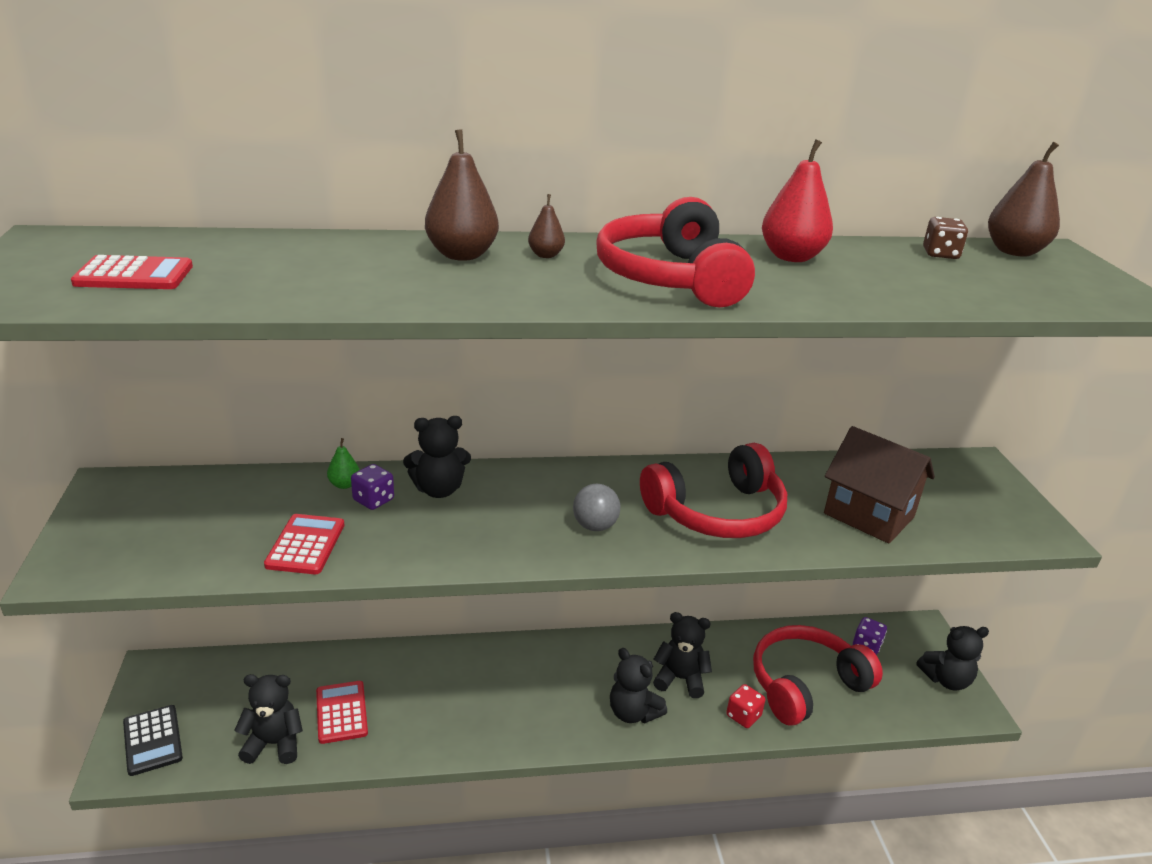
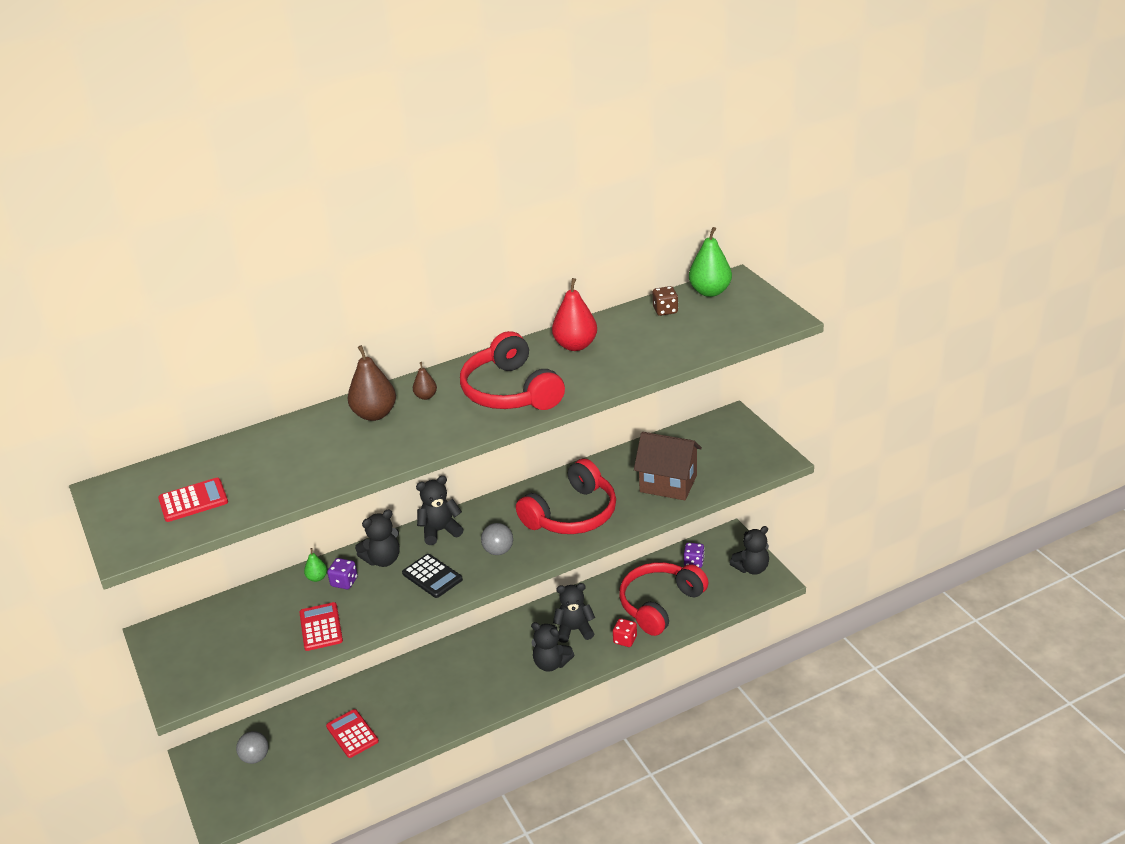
camera: 15 degrees left, 5 degrees up
black calculator [123,705,183,776] -> black calculator moved to [402,554,463,598]
black teddy bear [234,674,303,764] -> black teddy bear moved to [416,476,464,545]
brown pear [988,142,1060,257] -> green pear [689,227,732,297]
none -> grey ball [236,731,268,764]

